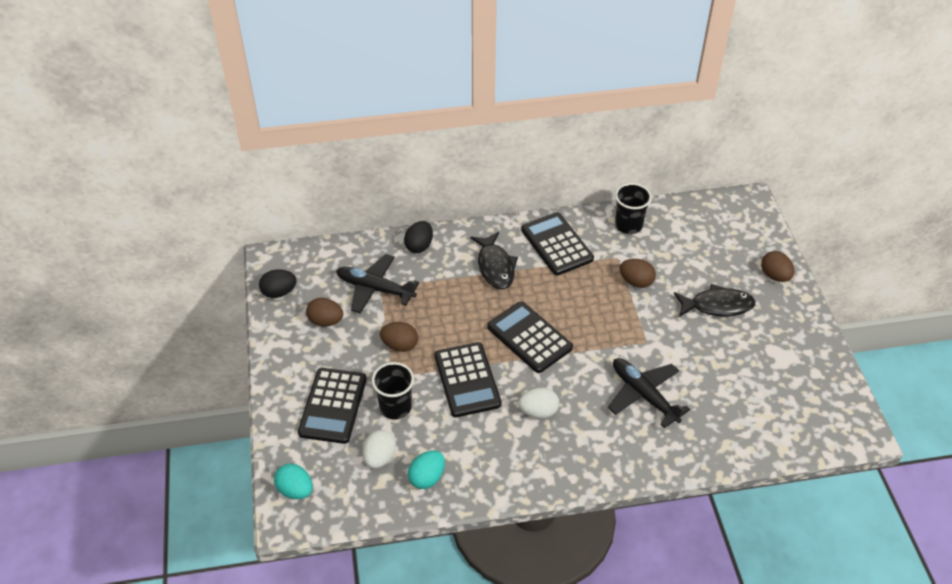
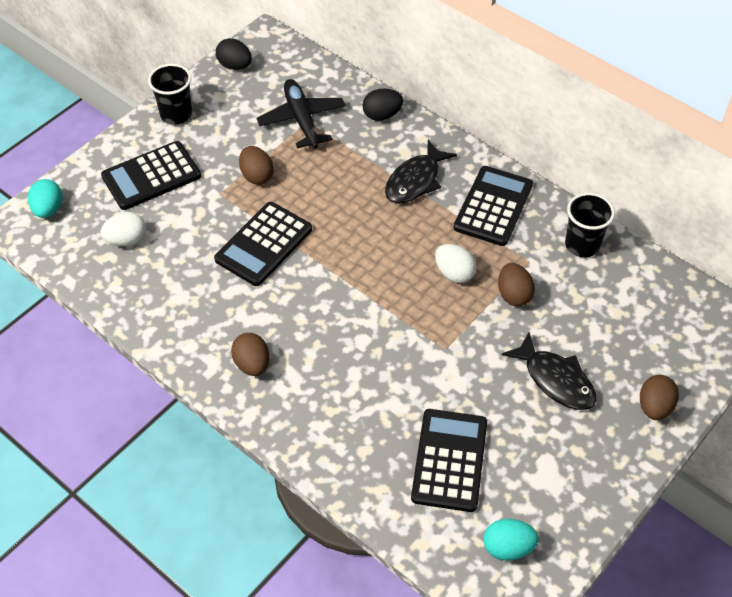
camera: 50 degrees right, 5 degrees up
brown egg [306,298,343,327] -> brown egg moved to [231,333,269,376]
black cup [372,362,414,420] -> black cup moved to [148,64,192,125]
turquoise egg [408,450,445,489] -> turquoise egg moved to [483,519,539,561]
black calculator [487,301,573,373] -> black calculator moved to [411,409,487,512]
white egg [518,388,559,418] -> white egg moved to [435,244,477,283]
black plane [608,358,690,428] -> none

